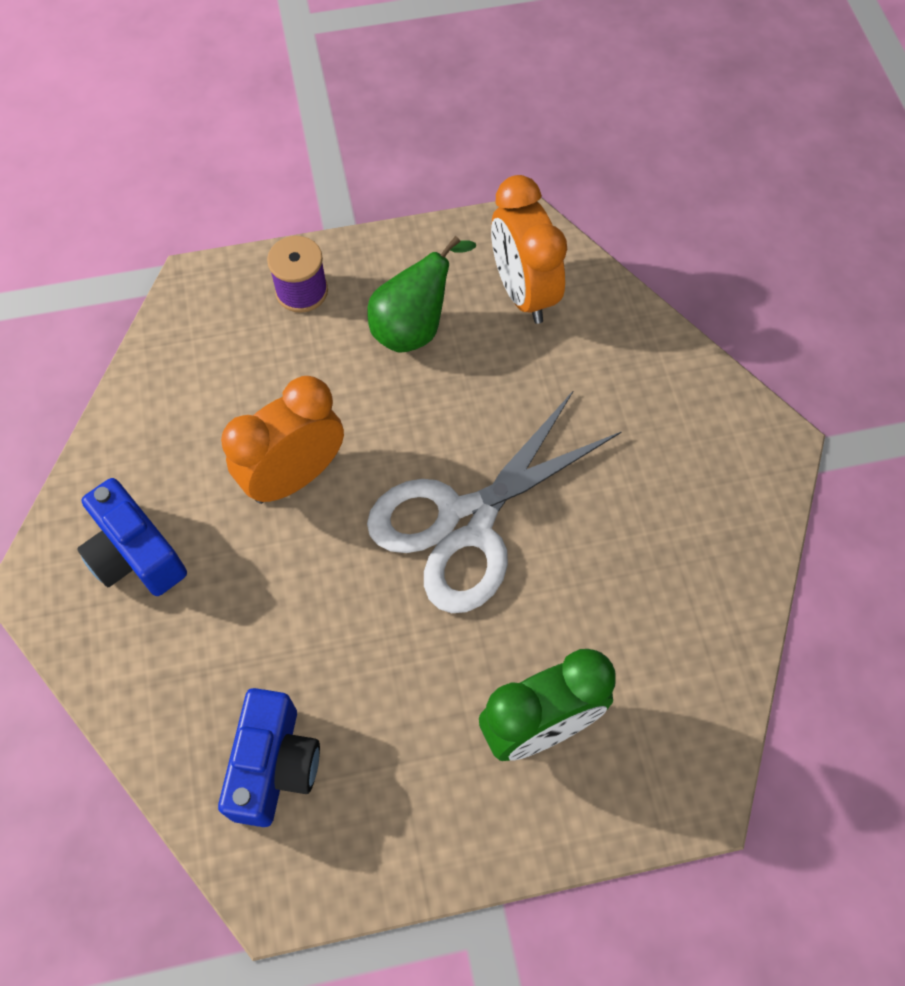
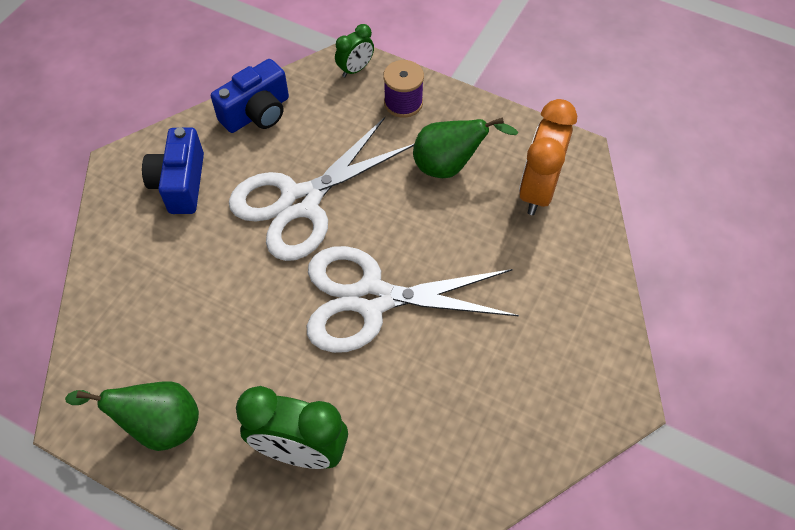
camera: 40 degrees right, 5 degrees down
blue camera [218,688,320,827] -> blue camera moved to [211,59,289,133]
orange clock [221,376,344,504] -> white scissors [229,117,414,261]
none -> green pear [65,381,199,451]
none -> green clock [335,24,374,77]

